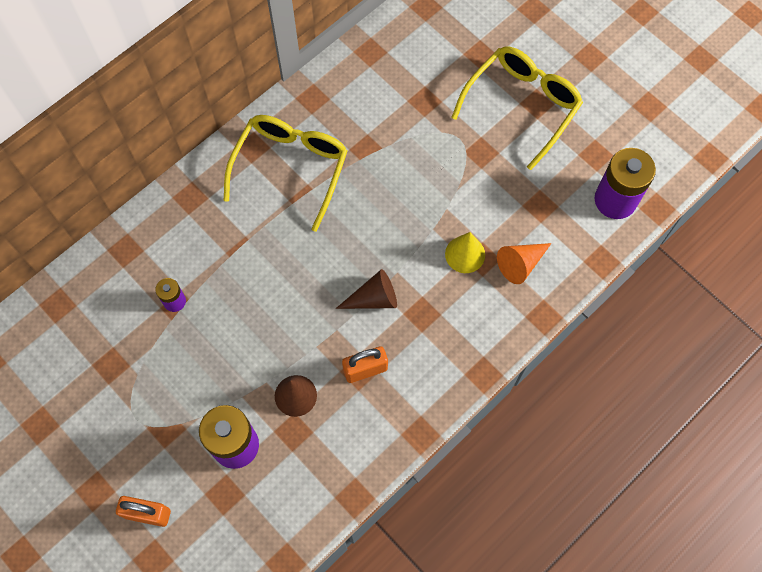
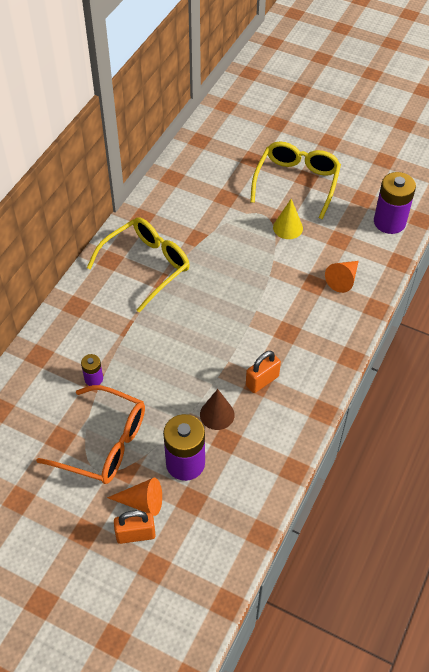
camera: 20 degrees left, 15 degrees down
yellow glasses [224,115,348,232] -> yellow glasses turned 45 degrees clockwise [87,217,190,313]
brown cone [336,269,397,309] -> none
yellow cone [445,232,485,273] -> yellow cone moved to [273,199,303,239]
none -> orange glasses [36,385,145,484]
none -> orange cone [107,478,162,516]

